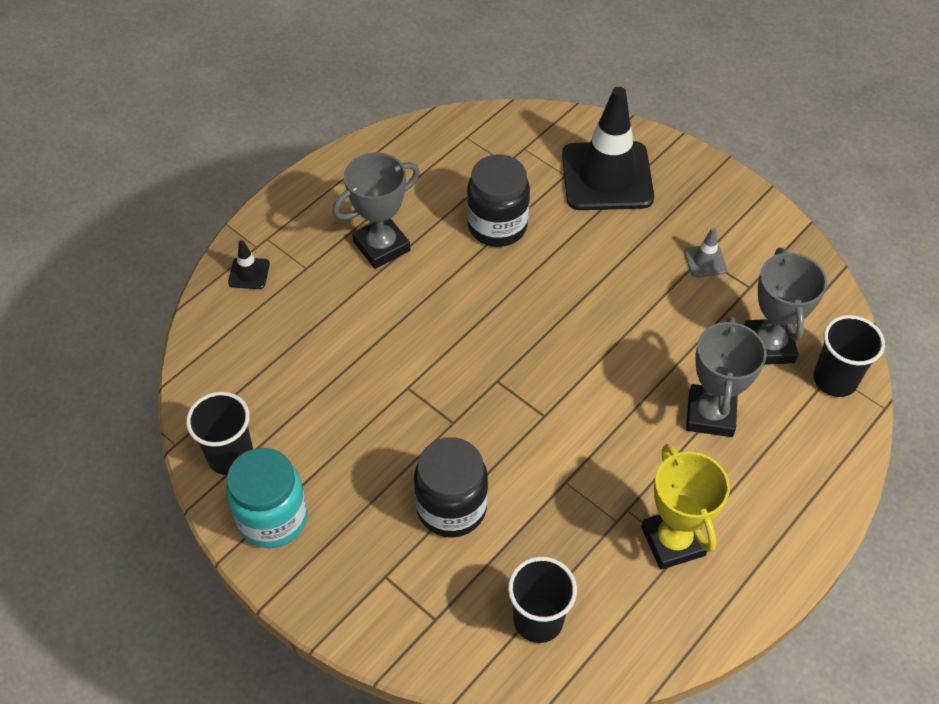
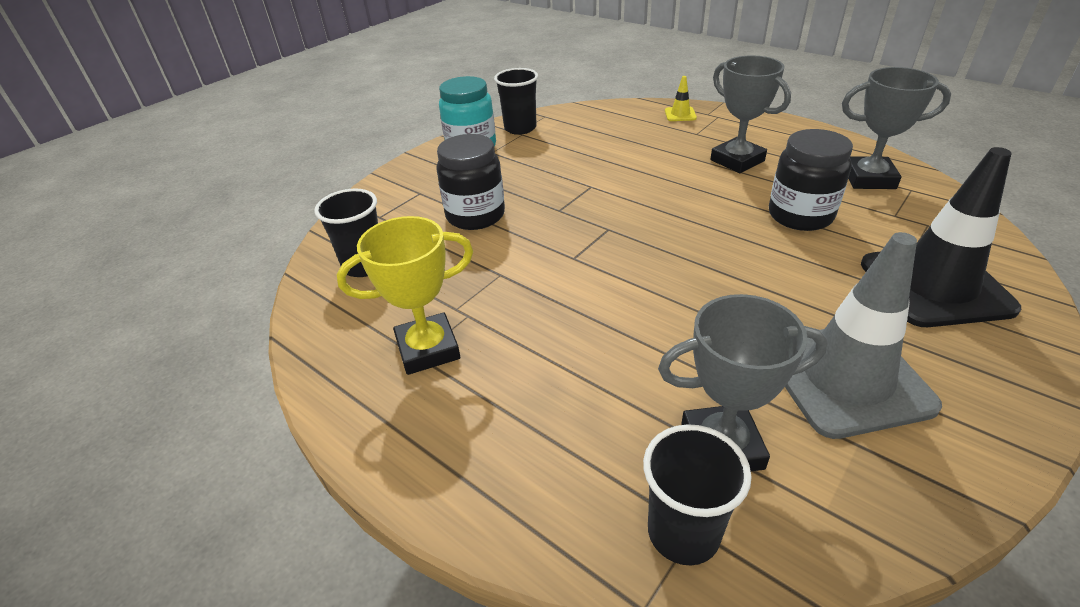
camera: 90 degrees right, 15 degrees down
black traffic cone [228,240,270,289] -> yellow traffic cone [665,76,697,121]
grey traffic cone [684,228,727,277] -> grey traffic cone [785,232,942,439], size x2.47
grey trophy [686,316,767,437] -> grey trophy moved to [842,67,951,189]

